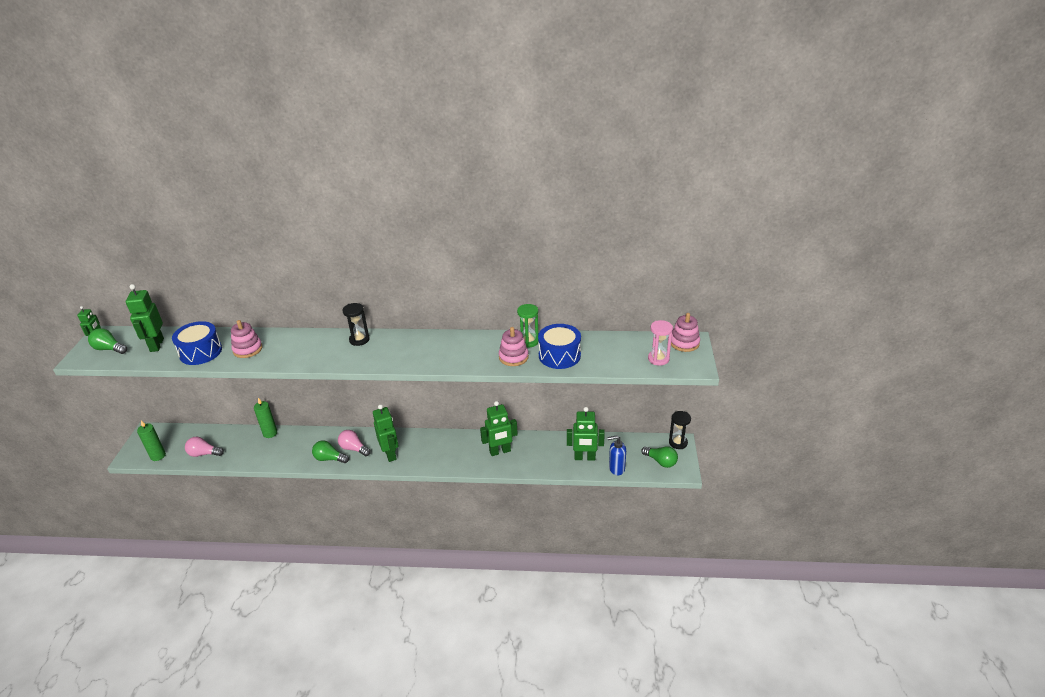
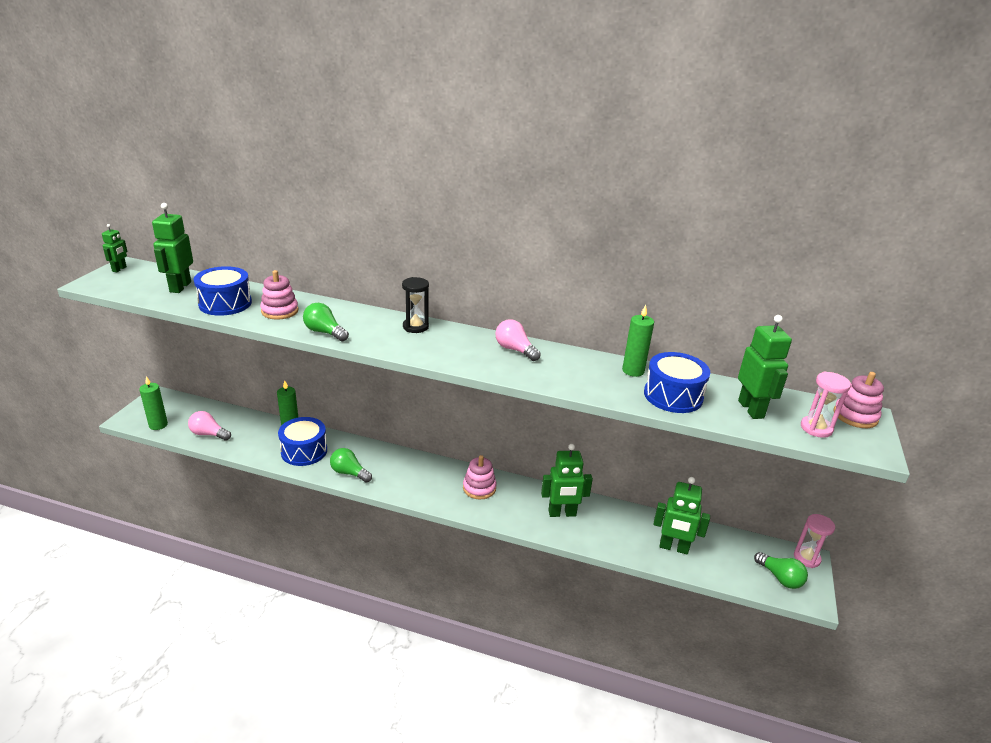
camera: 10 degrees right, 5 degrees down
green light bulb [88,328,127,354] -> green light bulb moved to [303,303,349,342]
pink light bulb [338,430,371,456] -> pink light bulb moved to [495,319,541,361]
green robot [373,404,399,462] -> green robot moved to [738,315,792,419]
pink stacking toy [499,327,529,366] -> pink stacking toy moved to [463,455,497,499]
green hourglass [517,304,538,348] -> green candle [622,305,654,377]
blue soap dispenser [607,435,626,475] -> none
black hourglass [669,411,691,449] -> pink hourglass [794,514,835,568]
none -> blue drum [278,417,327,466]

